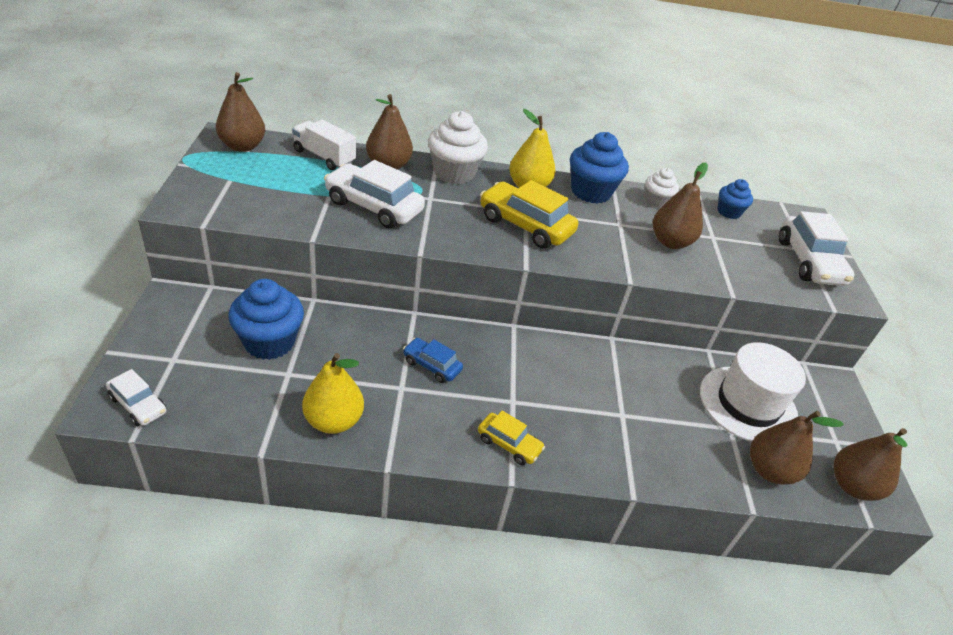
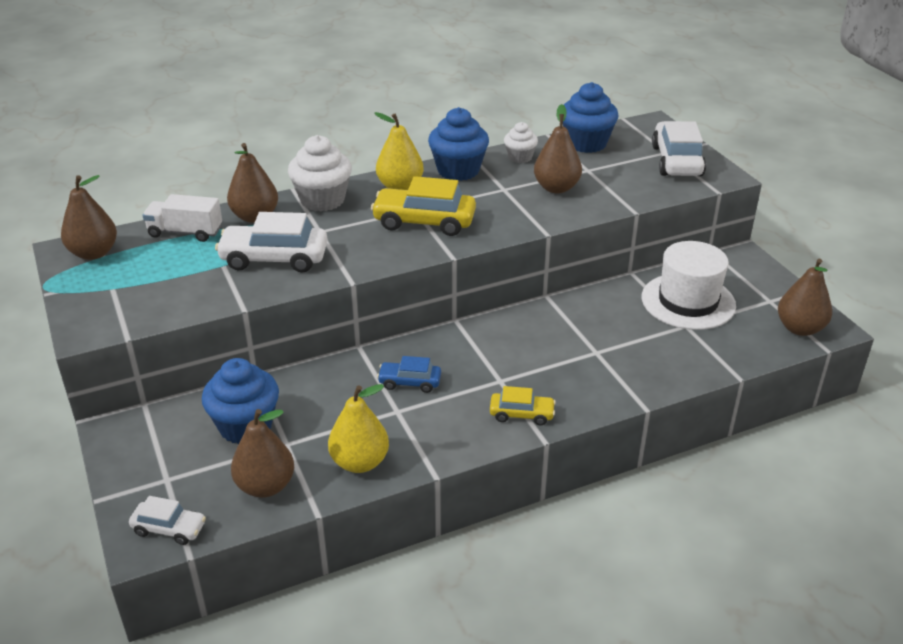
camera: 20 degrees left, 5 degrees down
blue cupcake [718,179,753,219] -> blue cupcake [563,82,619,153], size x1.72
brown pear [750,411,844,485] -> brown pear moved to [231,409,294,498]
white car [779,211,854,286] -> white car turned 150 degrees counterclockwise [652,121,706,176]

